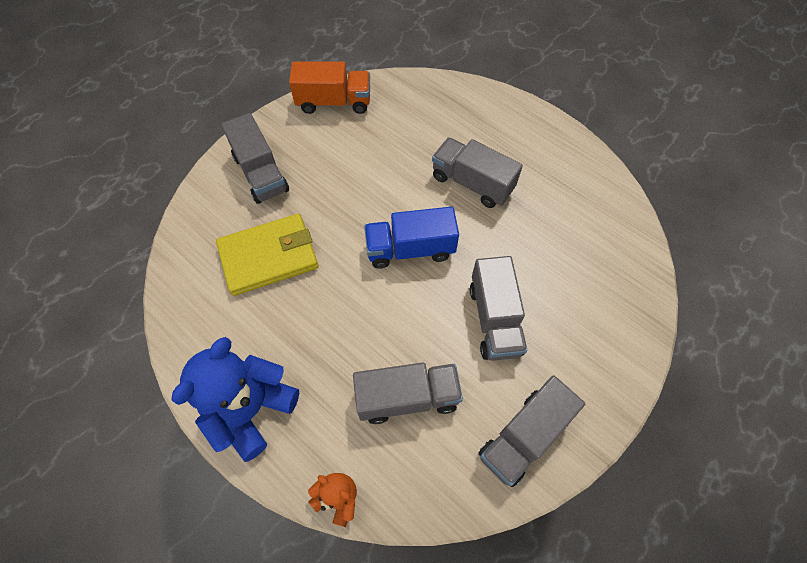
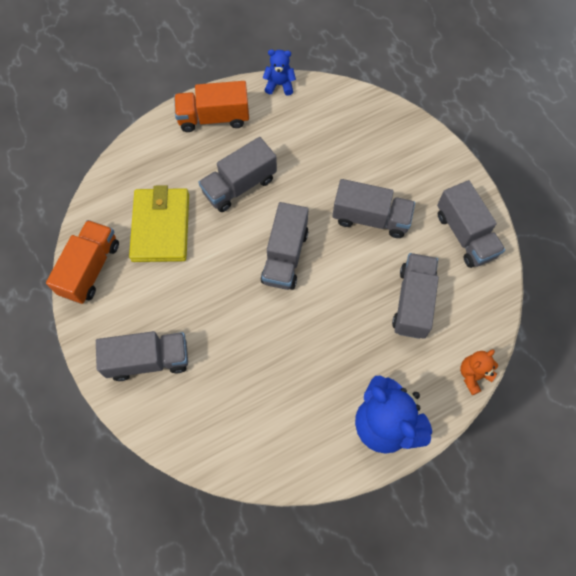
camera: 70 degrees left, 5 degrees up
yellow wallet [216,214,318,296] -> yellow wallet moved to [129,185,189,262]
blue truck [364,207,459,269] -> grey truck [261,202,308,290]
none -> orange truck [174,81,249,132]
none -> blue teddy bear [263,49,296,96]

